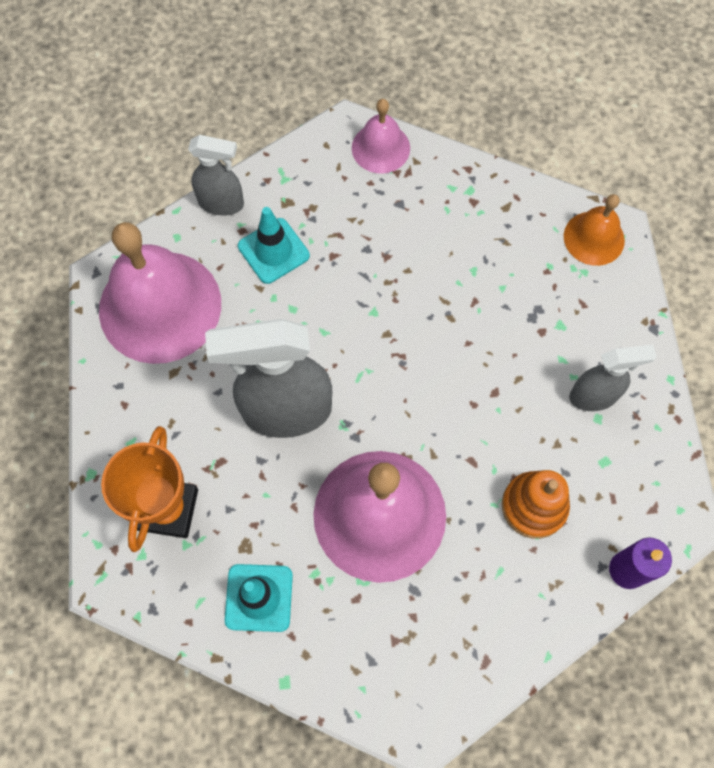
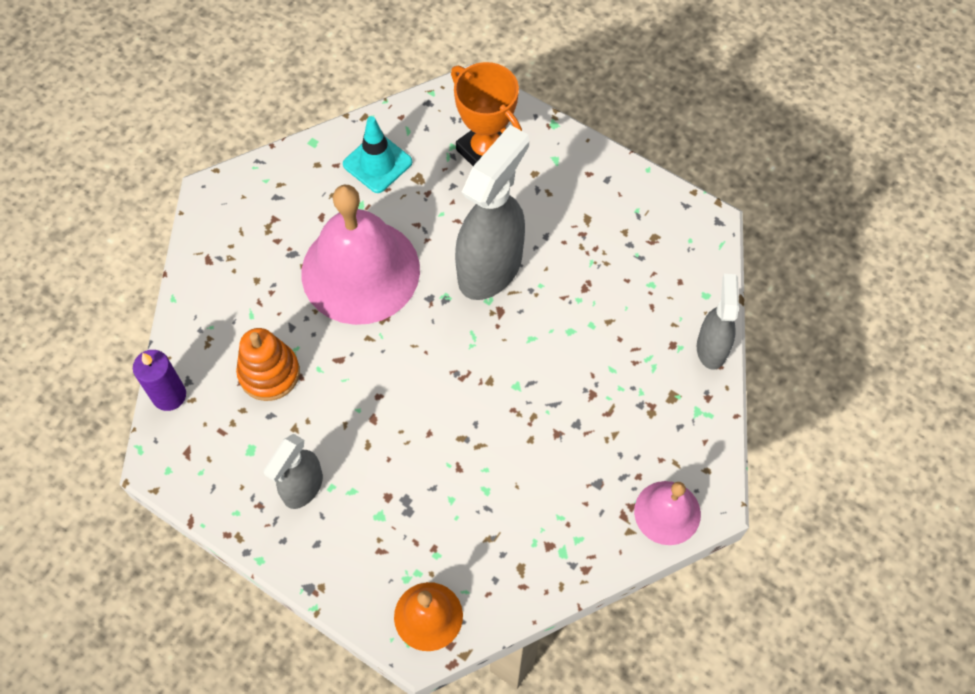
camera: 130 degrees right, 5 degrees down
pink bell [99,222,221,364] -> none
grey spray bottle [188,135,244,216] -> grey spray bottle turned 135 degrees clockwise [697,274,739,370]
turquoise traffic cone [238,207,310,284] -> none

